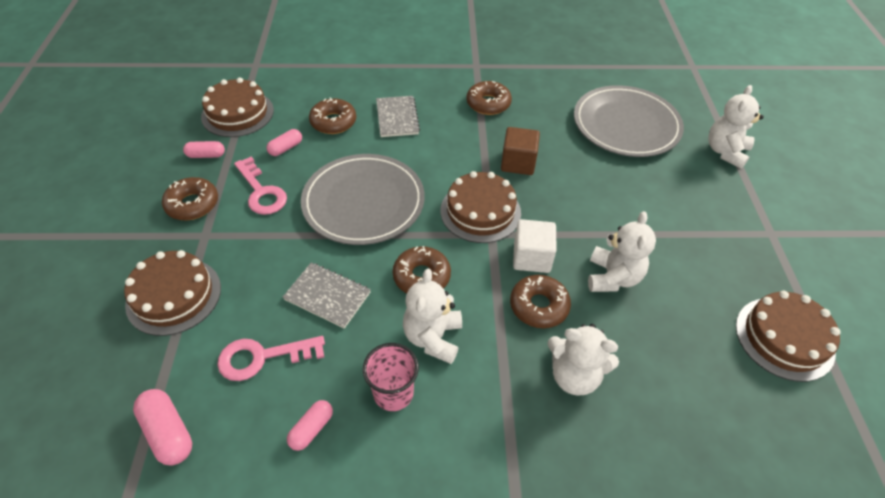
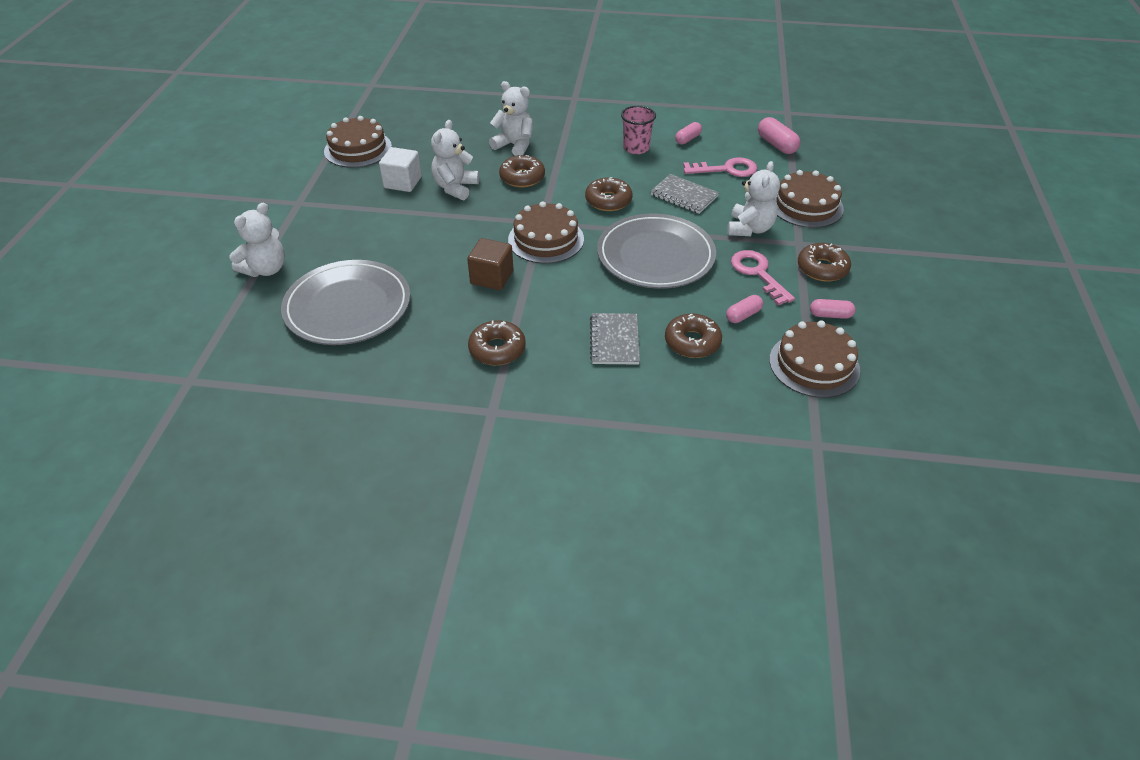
camera: 170 degrees left, 5 degrees down
white teddy bear [403,268,462,364] -> white teddy bear moved to [727,161,780,236]
white cube [513,219,557,273] -> white cube moved to [379,147,422,192]

